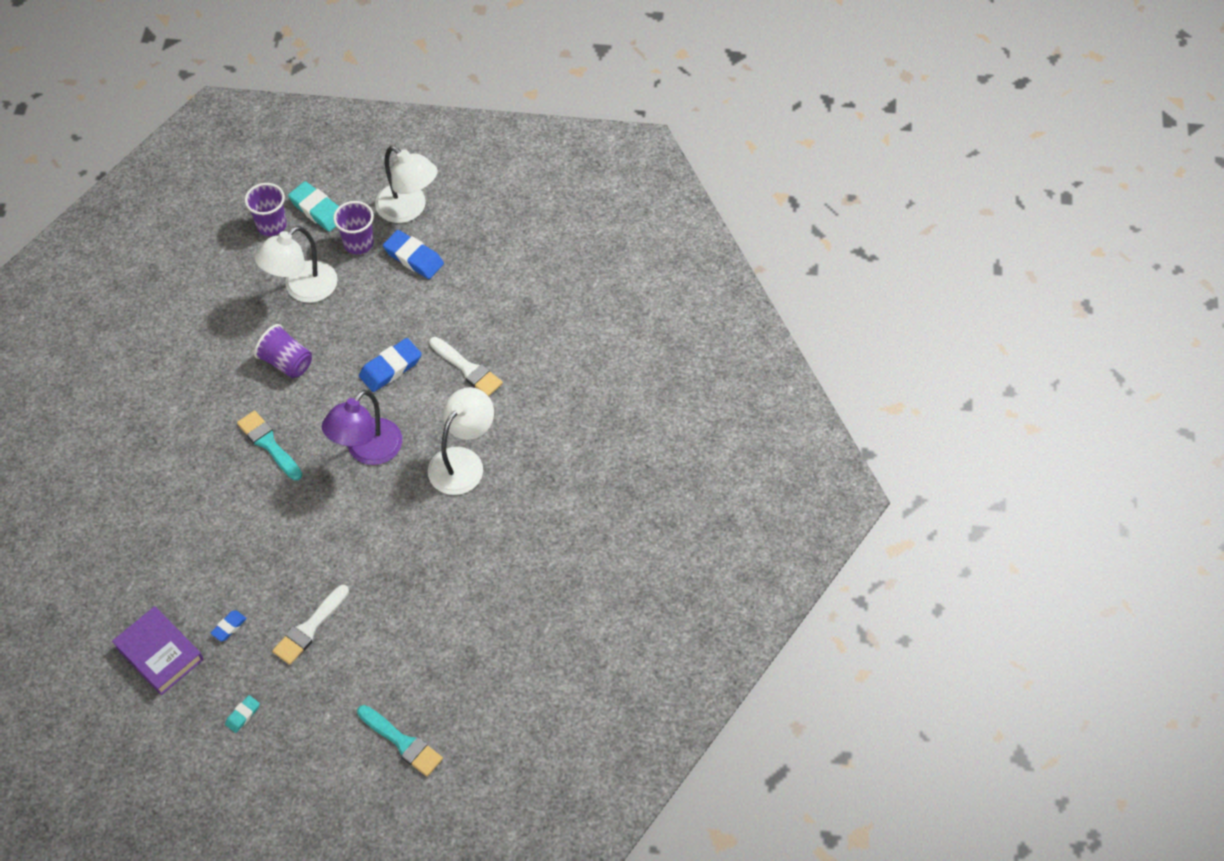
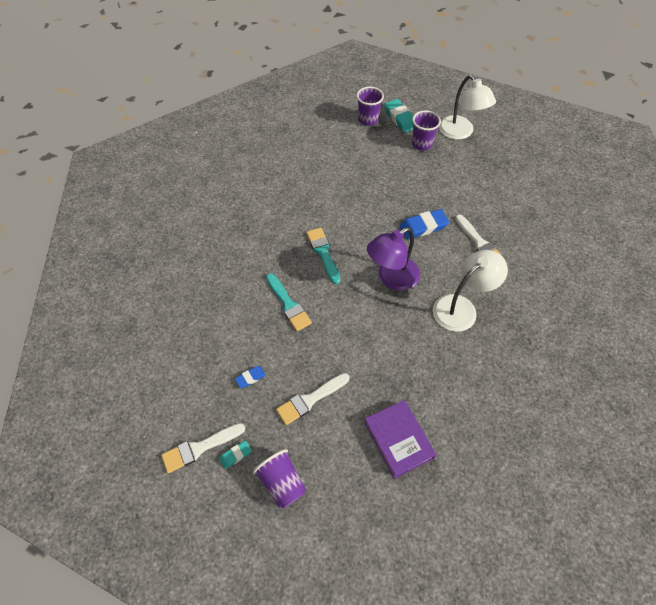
camera: 20 degrees right, 0 degrees up
purple book [112,606,204,695] -> purple book moved to [365,400,436,479]
purple cup [254,324,312,378] -> purple cup moved to [253,449,306,508]
white lamp [255,226,337,303] -> none
turquoise brush [357,705,443,777] -> turquoise brush moved to [266,273,312,331]
blue eraser [383,230,444,279] -> none
none -> white brush [161,423,245,473]

